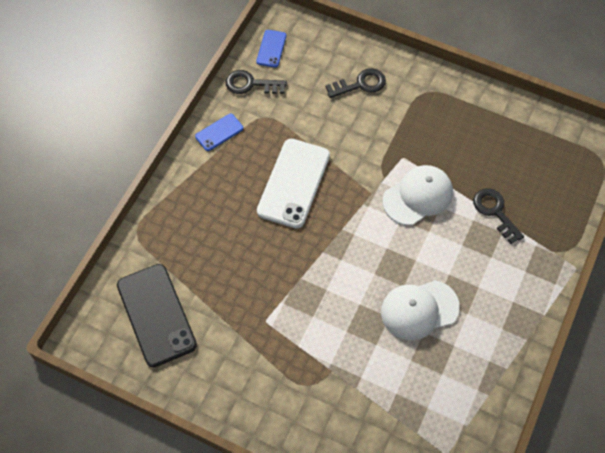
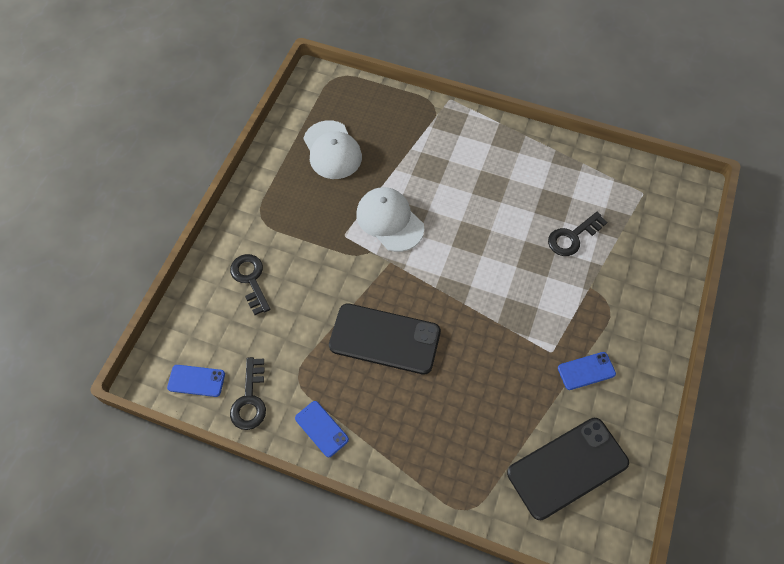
camera: 95 degrees left, 0 degrees up
white phone [257,139,330,229] -> black phone [329,303,441,375]
white cap [381,280,460,340] -> white cap moved to [304,120,362,179]
black key [473,188,524,244] -> black key moved to [548,212,607,256]
none -> blue phone [558,352,616,390]

